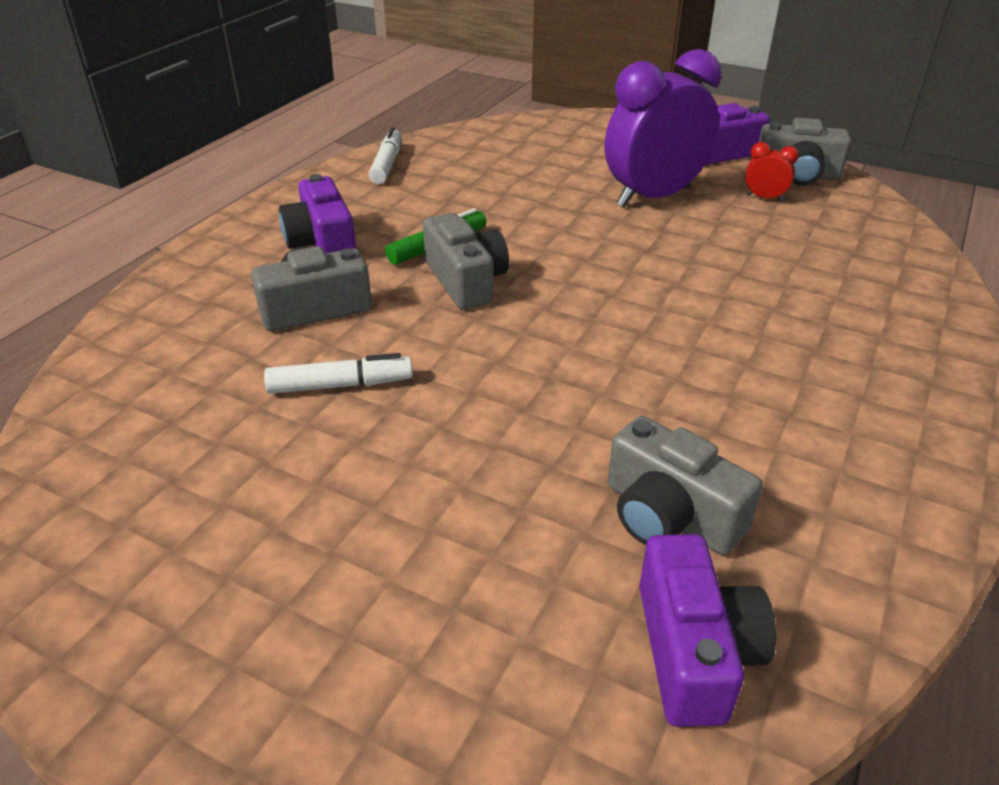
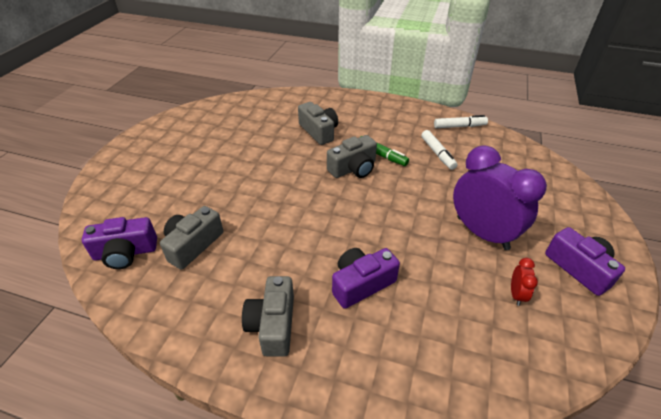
camera: 80 degrees right, 5 degrees up
white marker [264,353,413,394] -> white marker moved to [421,130,457,170]
purple camera [279,174,356,254] -> purple camera moved to [332,248,400,309]
grey camera [759,118,851,186] -> grey camera moved to [242,276,294,357]

